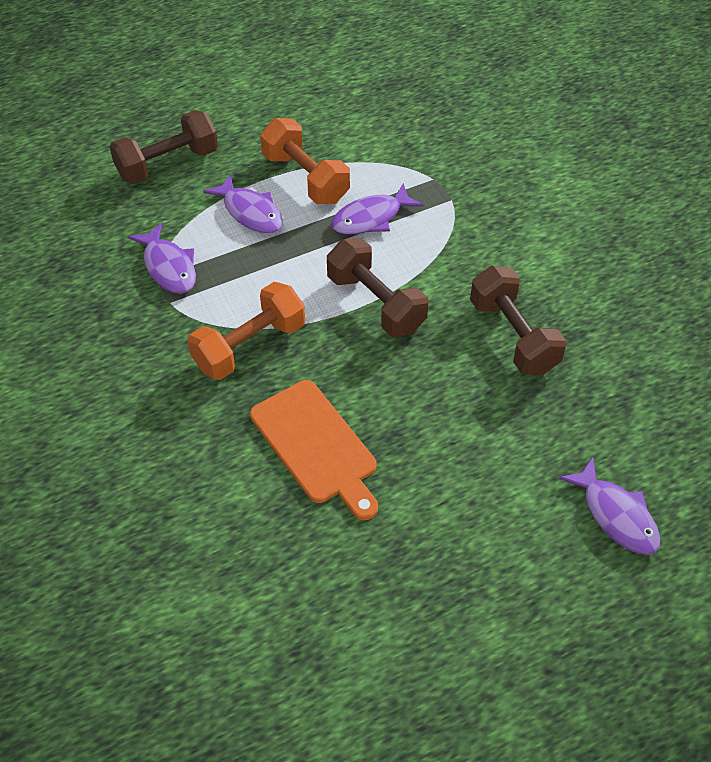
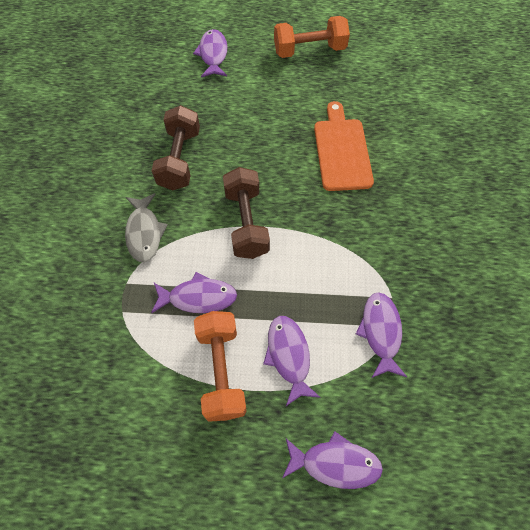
camera: 150 degrees left, 10 degrees up
brown dumbbell [110,110,218,184] -> purple fish [282,431,383,489]
orange dumbbell [187,282,305,380] -> orange dumbbell moved to [274,16,350,58]
none -> grey fish [125,193,168,262]

